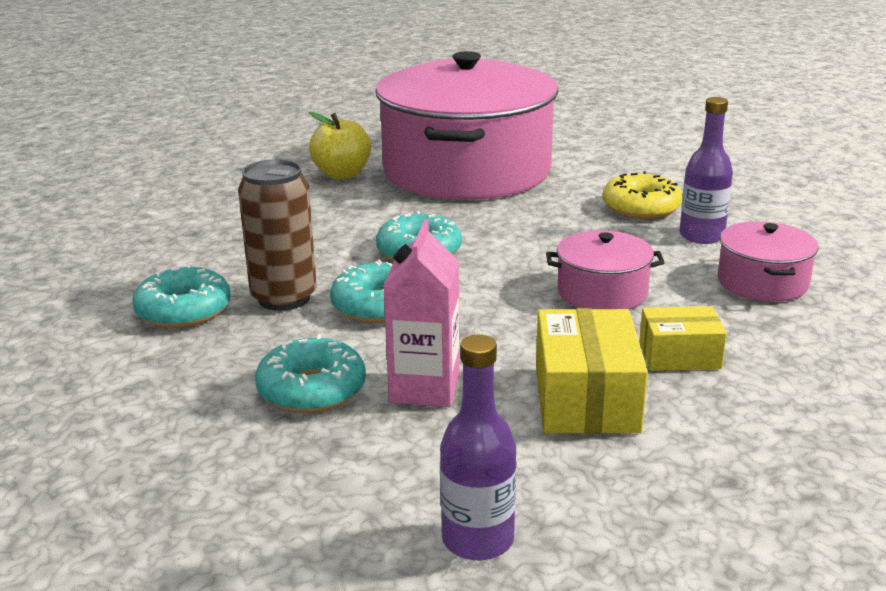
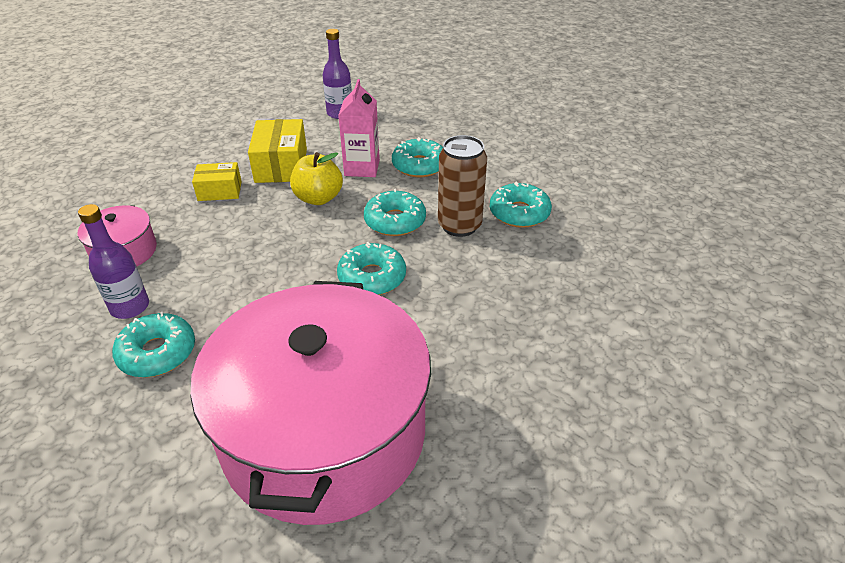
camera: 175 degrees right, 15 degrees up
yellow apple [309,112,371,179] -> yellow apple moved to [290,152,343,205]
pink pot [546,230,665,309] -> none
yellow donut [603,171,683,219] -> turquoise donut [112,312,195,378]

